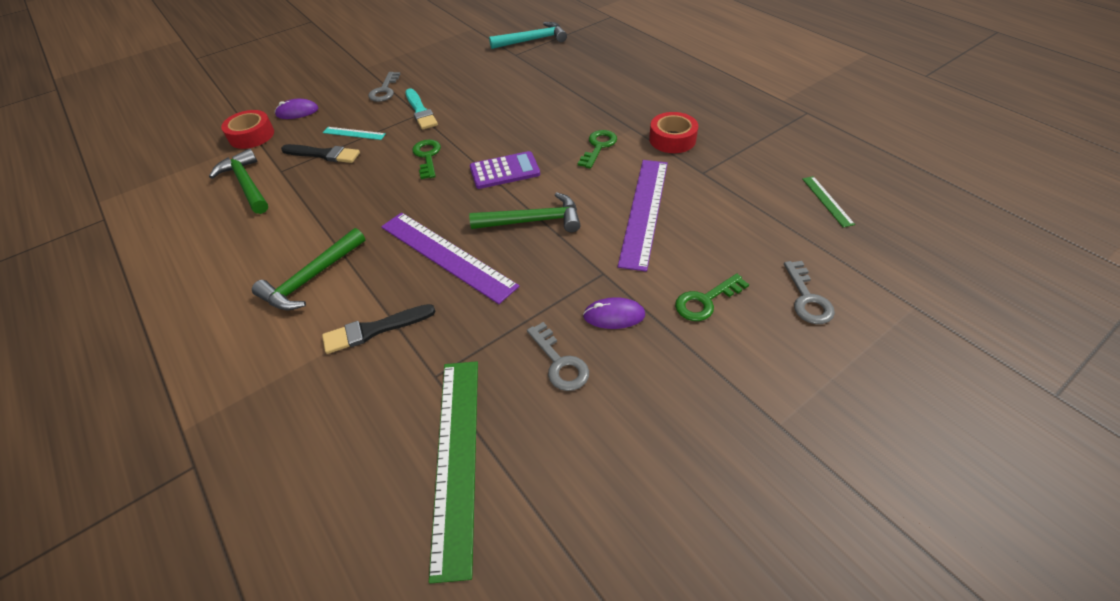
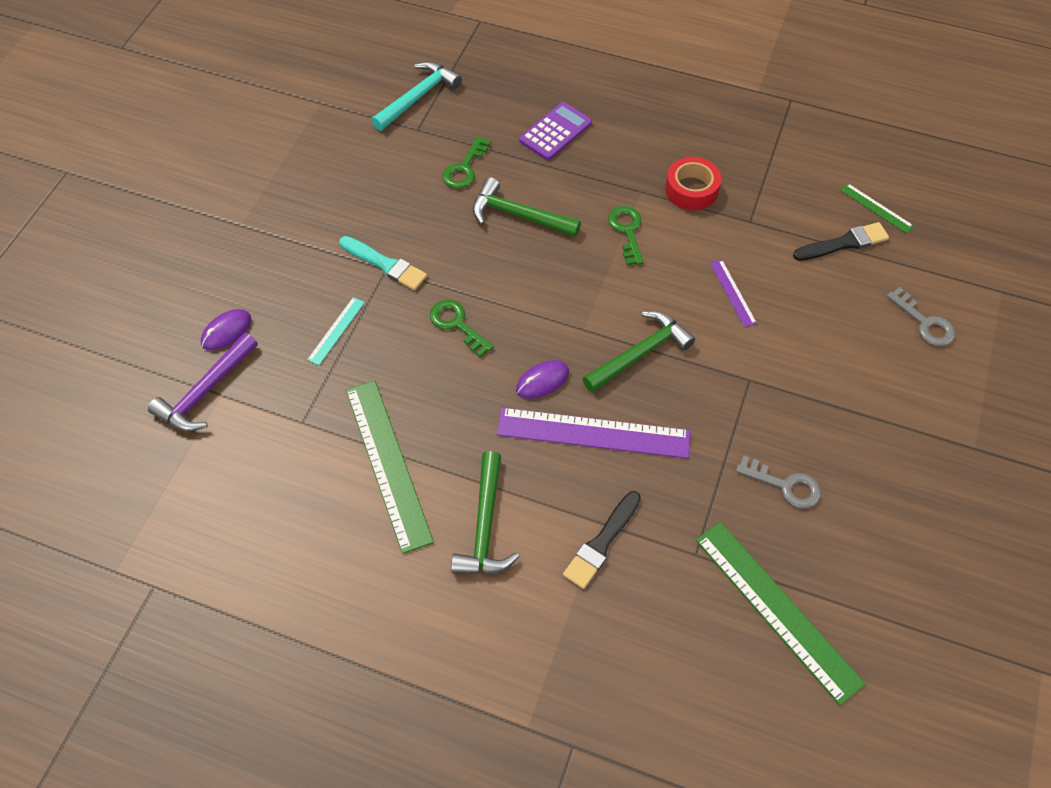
camera: 35 degrees left, 10 degrees up
green hammer [209,148,268,214] -> green hammer moved to [473,177,581,237]
red tape [221,110,274,149] -> purple hammer [148,333,258,431]
black brush [281,144,360,163] -> black brush moved to [793,222,889,261]
turquoise ruler [323,127,386,140] -> turquoise ruler turned 45 degrees counterclockwise [307,297,365,365]
grey key [368,72,400,102] -> none
purple calculator [470,151,540,189] -> purple calculator moved to [519,102,592,160]
purple mouse [583,297,645,329] -> purple mouse moved to [516,360,569,399]
purple ruler [618,160,668,272] -> purple ruler [710,259,757,327], size x0.47
green key [675,273,749,321] -> green key moved to [442,136,491,189]
none -> green ruler [346,380,434,554]

